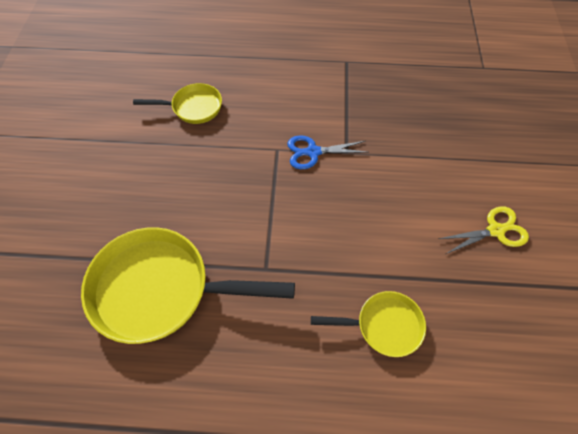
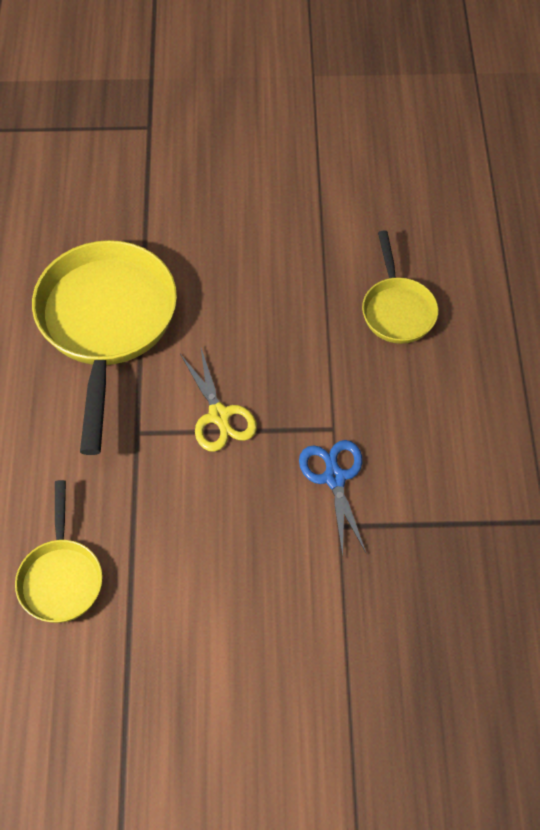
camera: 85 degrees right, 0 degrees up
yellow scissors [439,206,529,254] -> yellow scissors moved to [180,348,257,452]

